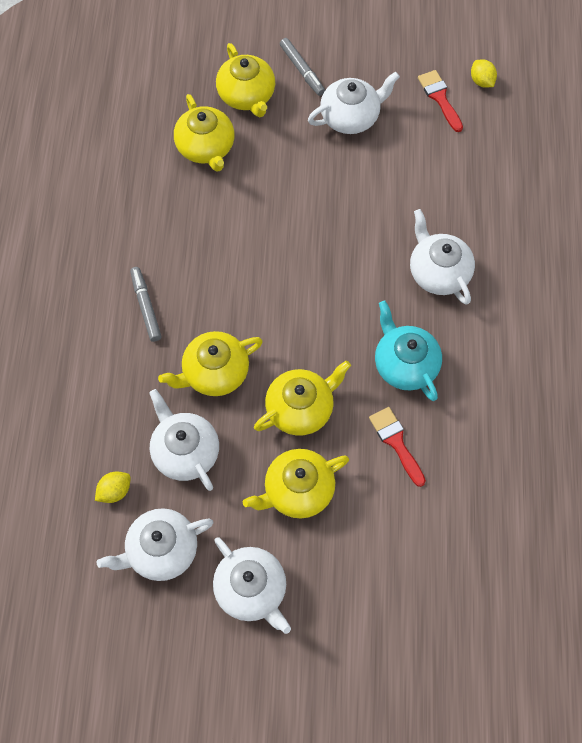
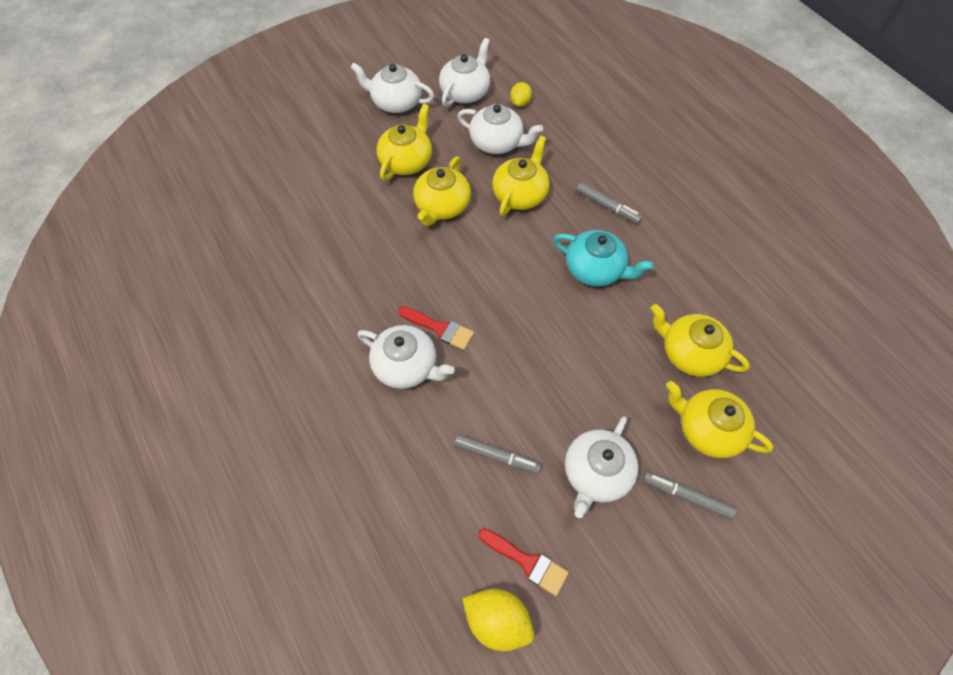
camera: 145 degrees right, 5 degrees down
red brush [369,407,426,487] -> red brush moved to [398,306,474,350]
turquoise teapot [375,301,442,401] -> turquoise teapot moved to [553,230,653,287]
yellow lemon [471,59,497,88] -> yellow lemon [462,589,534,651], size x1.62
none -> grey marker [454,434,542,474]

